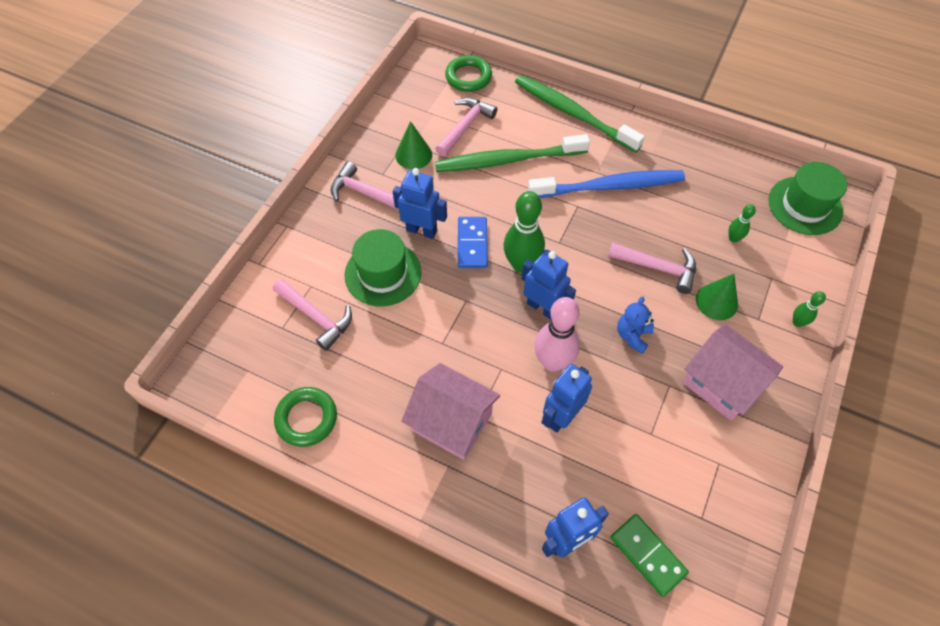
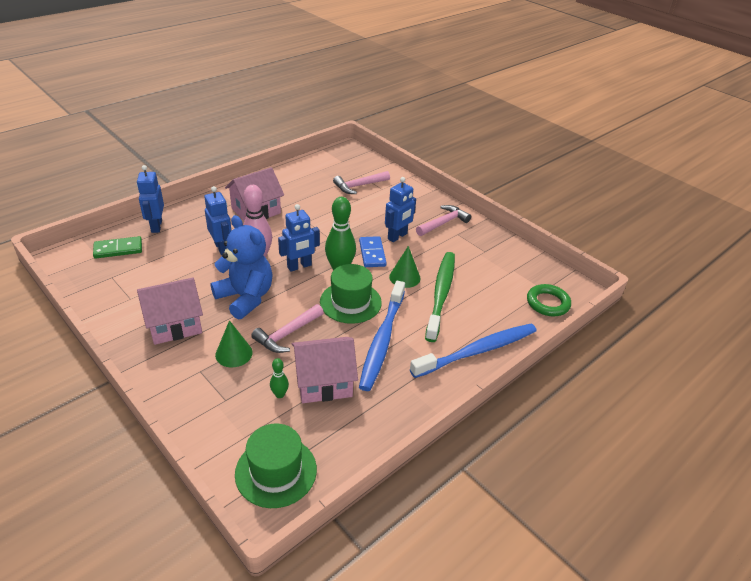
camera: 110 degrees right, 20 degrees down
green ring [274,387,337,447] -> none
green hat [344,229,421,307] -> green hat moved to [320,264,382,324]
green cone [395,121,432,169] -> green cone moved to [389,246,420,288]
pink hammer [435,98,497,157] -> none
blue domino [458,217,488,268] -> blue domino turned 60 degrees clockwise [359,236,386,267]
green toothbrush [515,75,645,153] -> blue toothbrush [410,324,537,378]
blue teddy bear [617,296,654,354] -> blue teddy bear [210,215,273,319], size x2.02
green bowling pin [793,291,826,327] -> none
none -> pink house [292,337,358,403]

